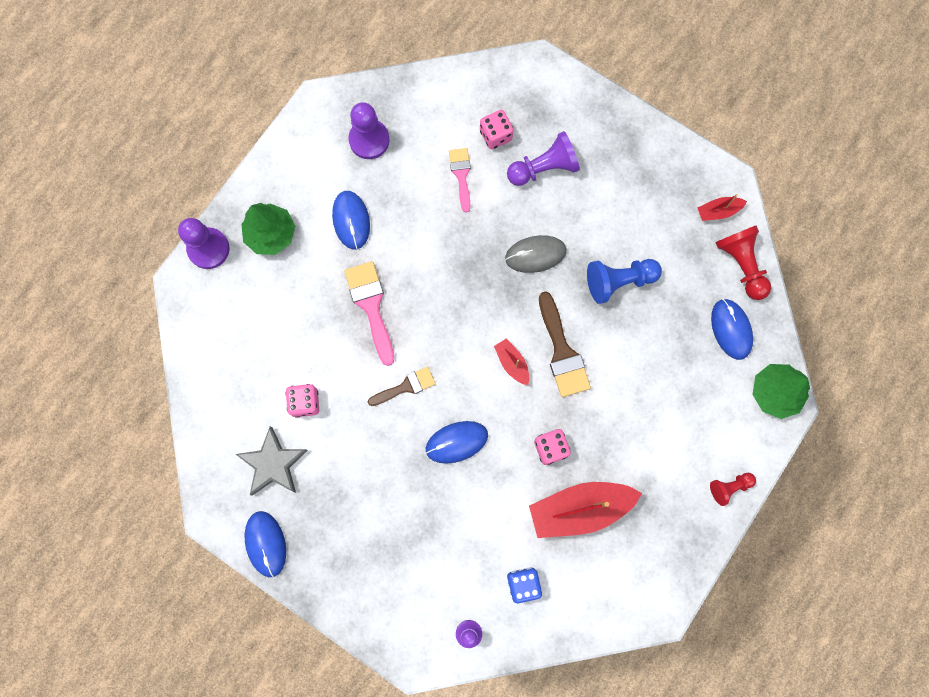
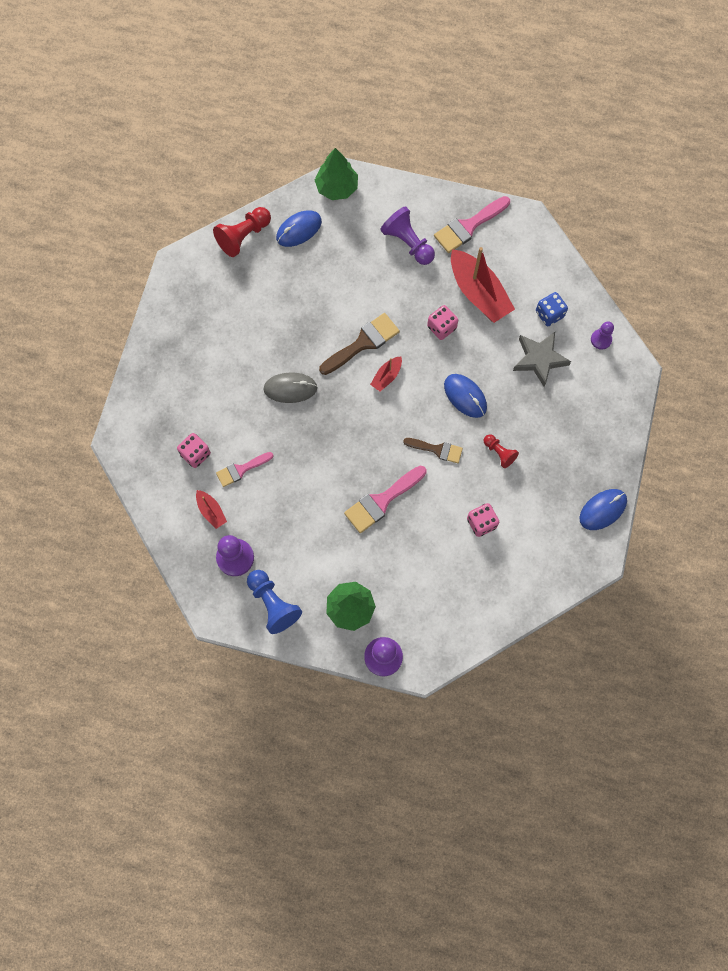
camera: 110 degrees left, 5 degrees down
grey star [236,427,308,496] -> grey star moved to [513,332,571,387]
blue mouse [332,191,370,249] -> none
brown brush [368,367,436,406] -> brown brush turned 150 degrees clockwise [403,438,463,463]
grey mouse [505,235,566,273] -> grey mouse turned 60 degrees counterclockwise [264,372,318,403]
purple pawn [507,131,580,186] -> purple pawn moved to [380,206,435,265]
blue pawn [587,259,662,304] -> blue pawn moved to [247,570,302,634]
red boat [697,194,747,221] -> red boat moved to [196,490,227,529]
red pawn [710,473,756,506] -> red pawn moved to [483,434,519,468]
none -> pink brush [434,196,510,253]

